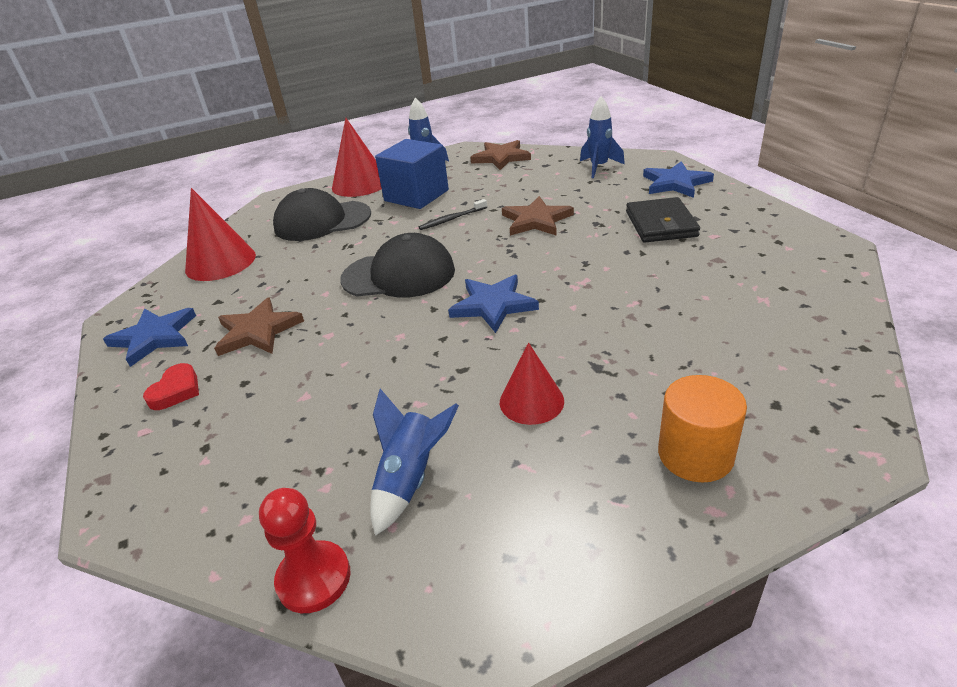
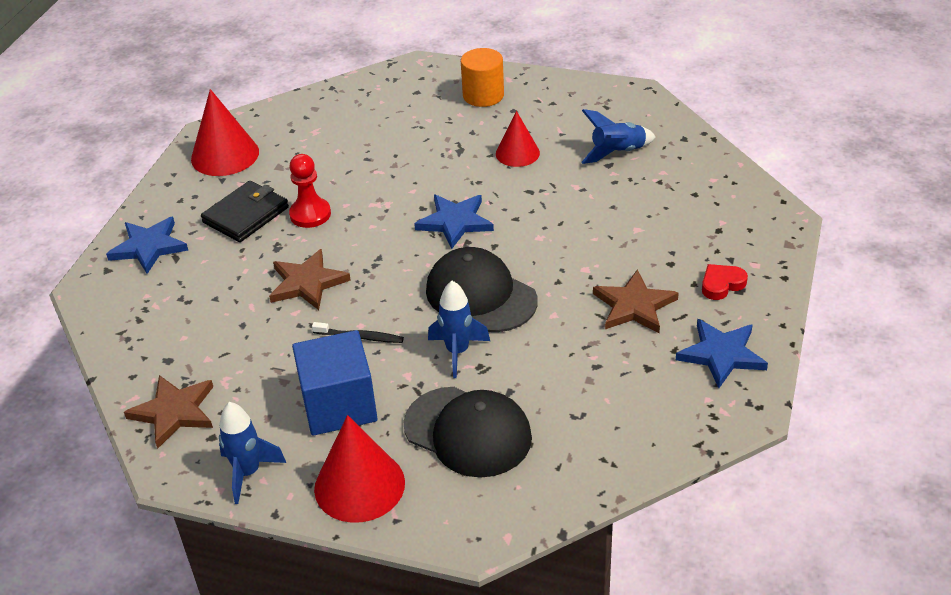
camera: 140 degrees left, 5 degrees up
red cone [185,188,256,281] -> red cone moved to [191,89,259,176]
red pawn [259,488,350,613] -> red pawn moved to [289,154,331,228]
blue rocket [580,96,625,178] -> blue rocket moved to [428,281,490,378]

